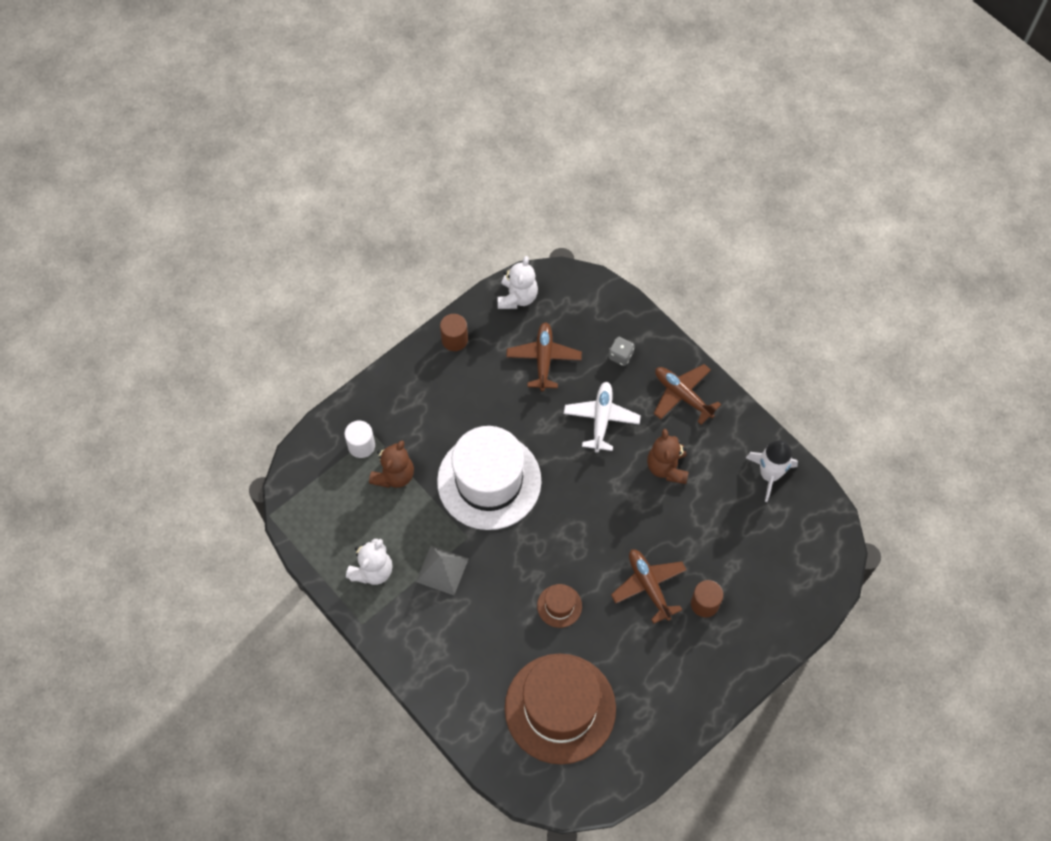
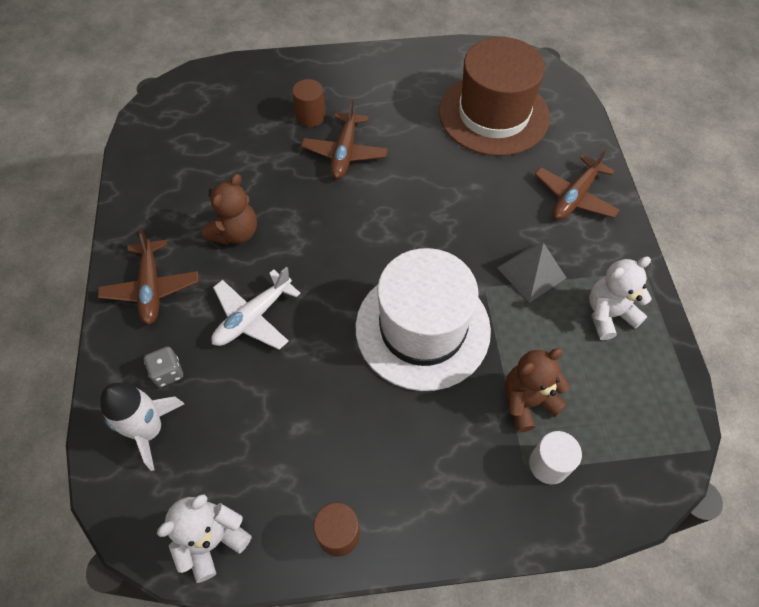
camera: 145 degrees left, 5 degrees down
brown plane [506,322,582,391] -> brown plane moved to [535,147,620,220]
brown hat [537,584,582,628] -> none
white rocket [746,440,798,502] -> white rocket moved to [100,383,184,471]

